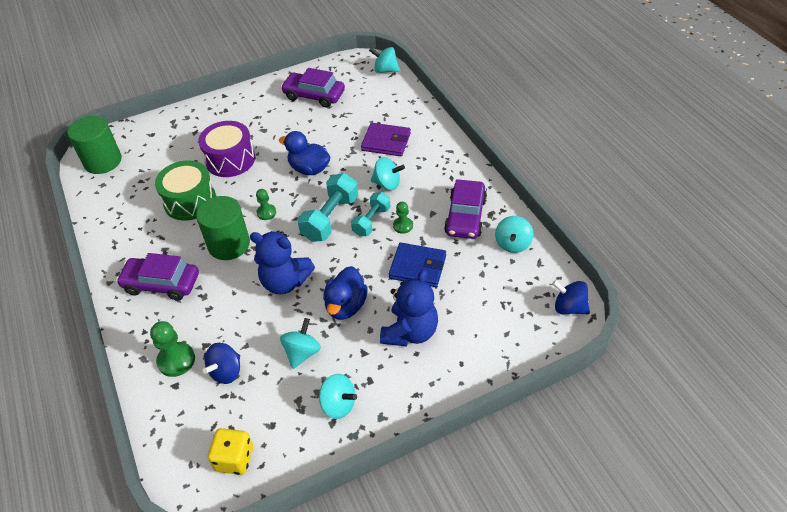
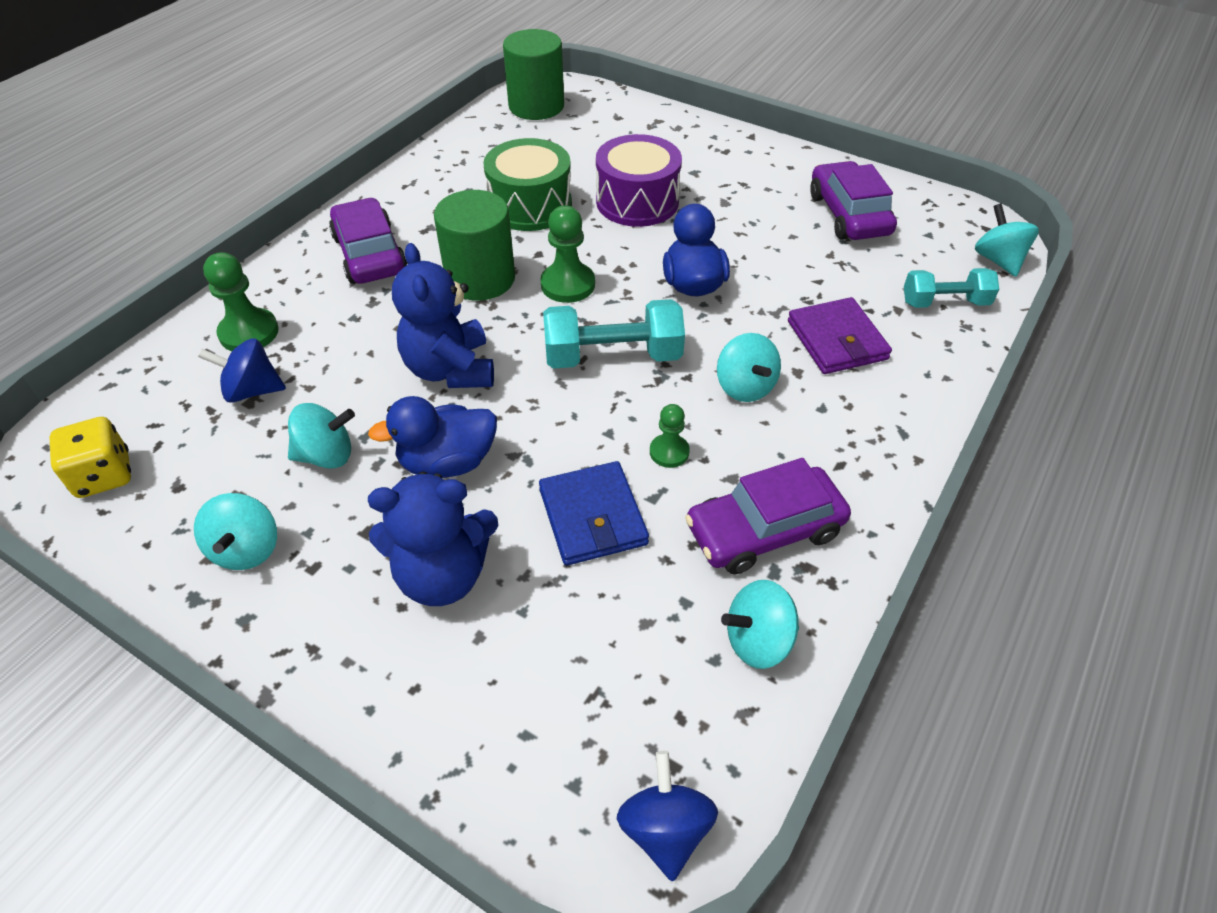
camera: 55 degrees right, 0 degrees up
green pawn [256,189,276,220] -> green pawn [540,205,595,303], size x1.63
turquoise dumbbell [351,192,390,237] -> turquoise dumbbell moved to [904,268,999,308]

